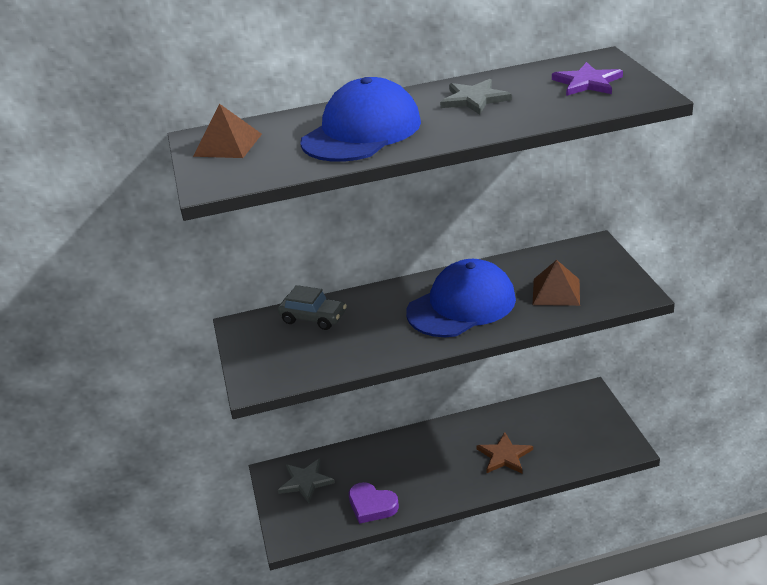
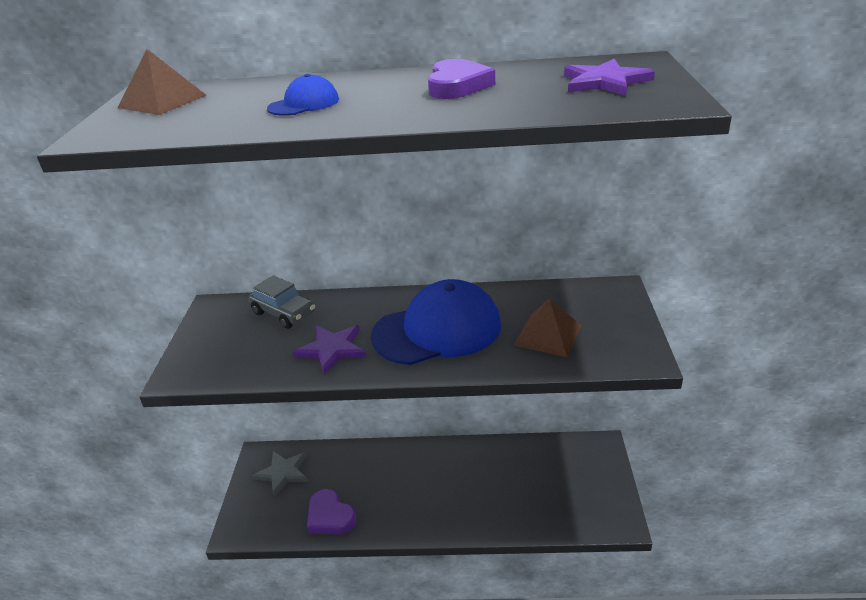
camera: 15 degrees right, 0 degrees up
blue cap [300,77,421,162] -> blue cap [267,74,339,116], size x0.45
grey star [440,79,512,115] -> purple heart [428,59,495,99]
brown star [476,432,533,473] -> none
none -> purple star [293,325,366,375]

